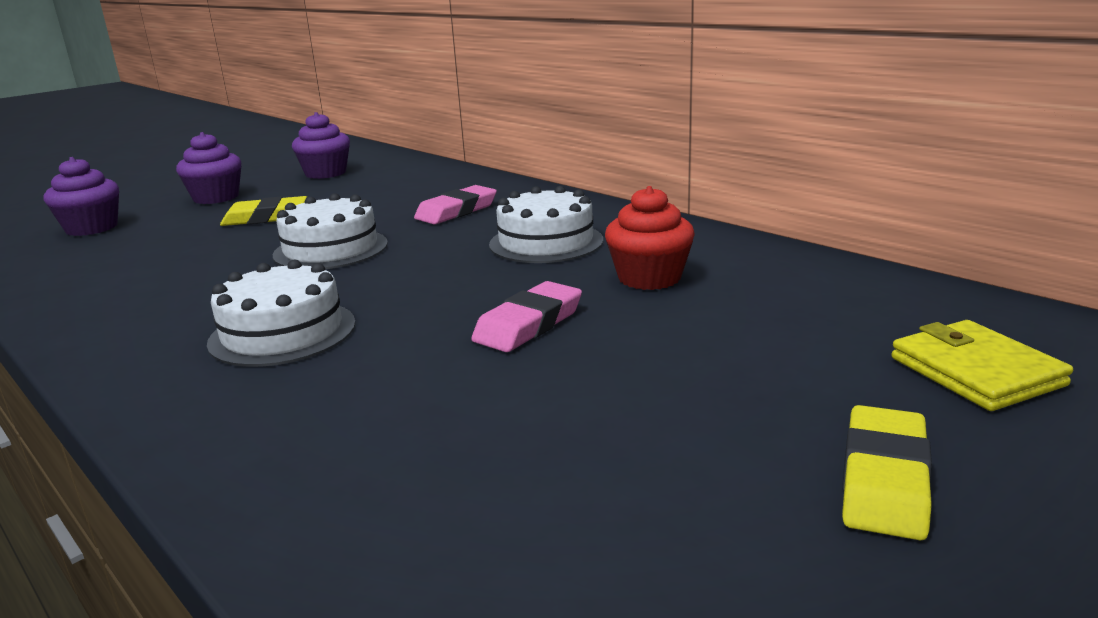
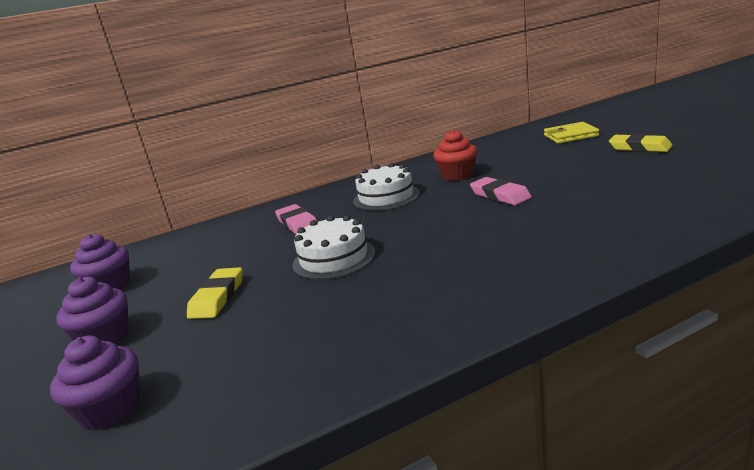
camera: 70 degrees left, 0 degrees up
white cake [207,260,356,367] -> none

